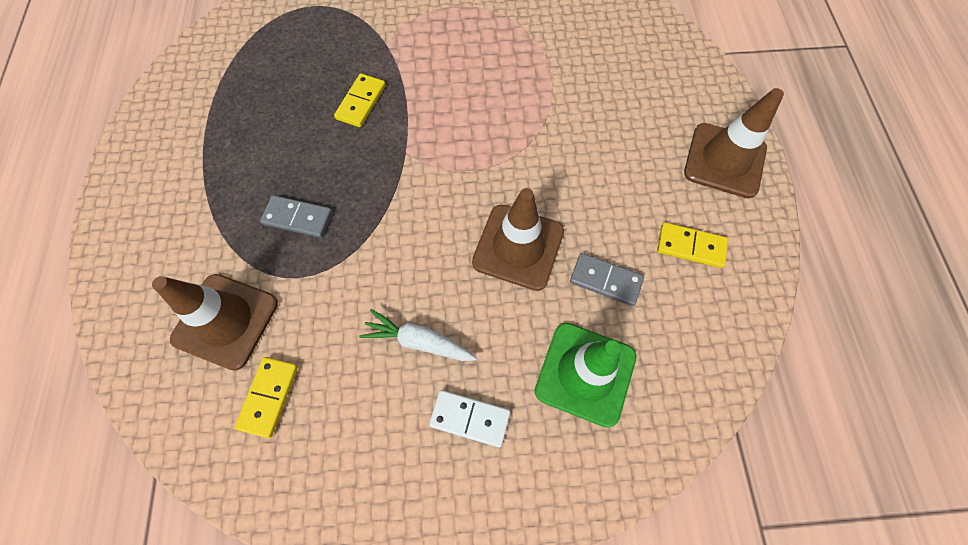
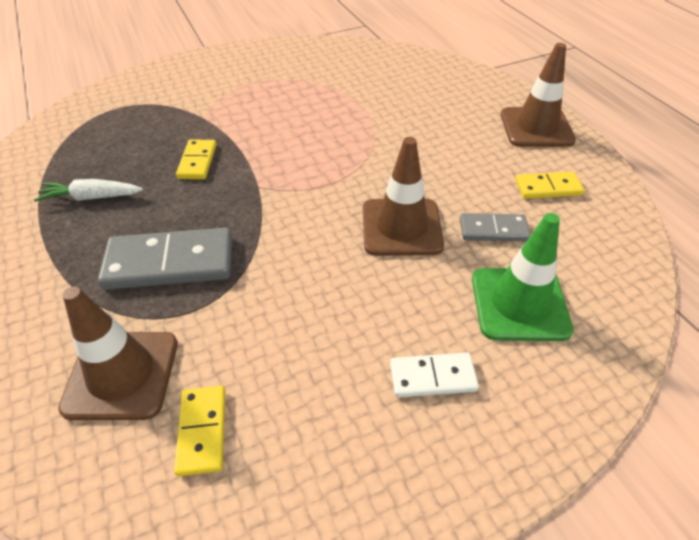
camera: 20 degrees left, 20 degrees down
grey domino [260,195,332,238] -> grey domino [98,228,232,290], size x1.78
white carrot [359,309,477,361] -> white carrot moved to [34,179,143,201]

